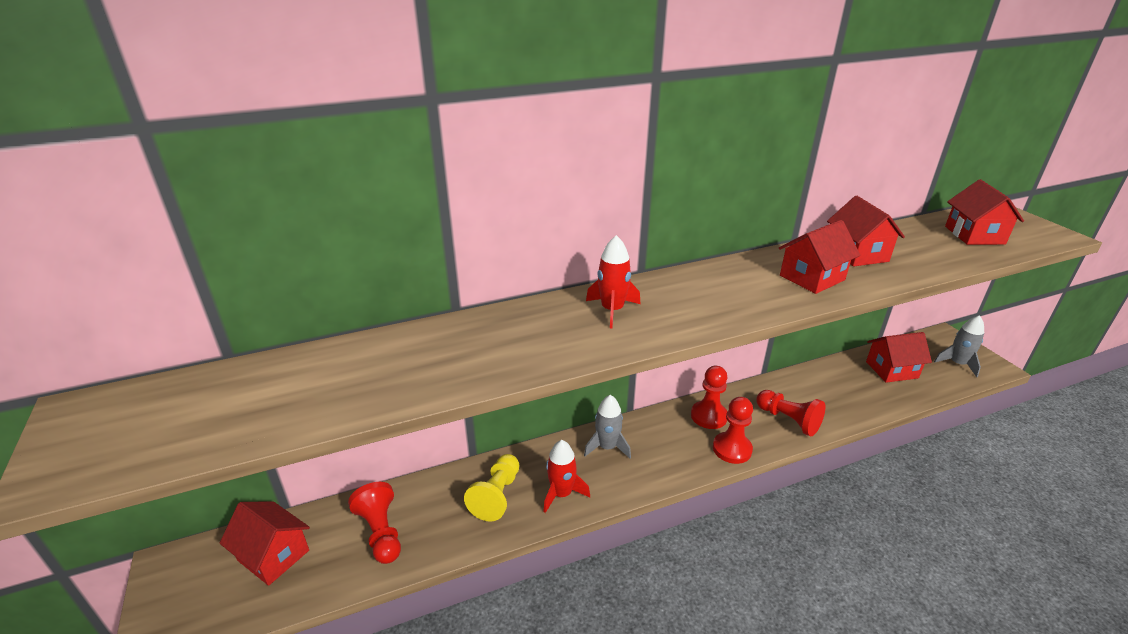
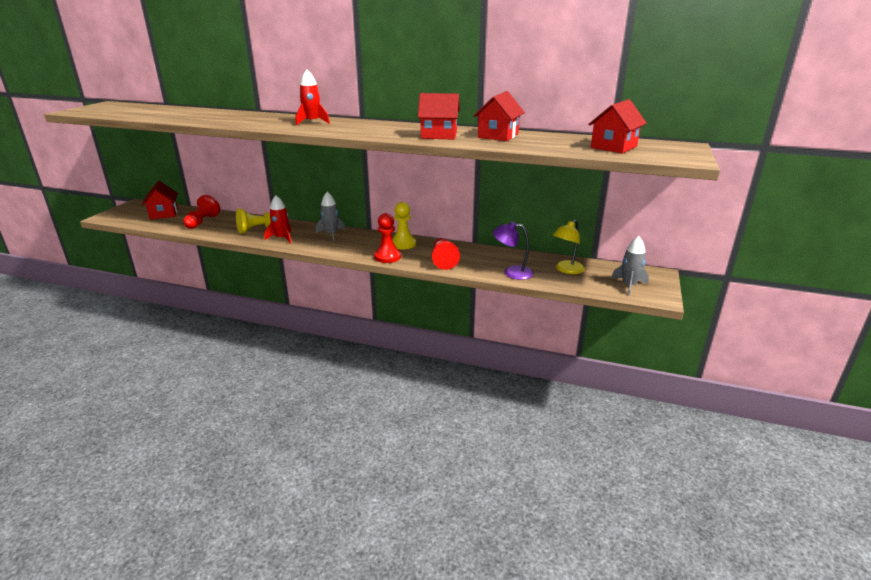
camera: 40 degrees right, 5 degrees down
red pawn [691,366,727,429] -> yellow pawn [392,202,416,249]
red house [866,332,932,383] -> yellow lamp [552,220,585,274]
none -> purple lamp [493,221,534,280]

